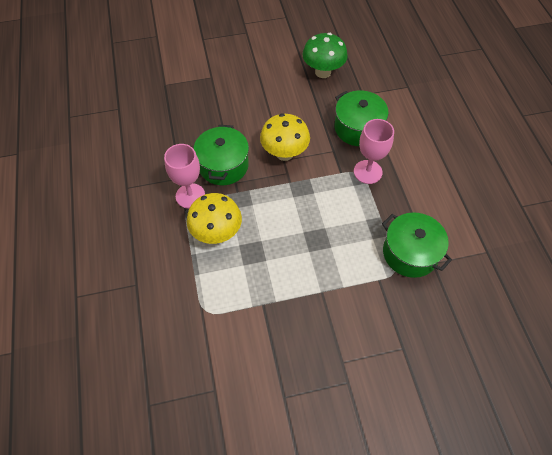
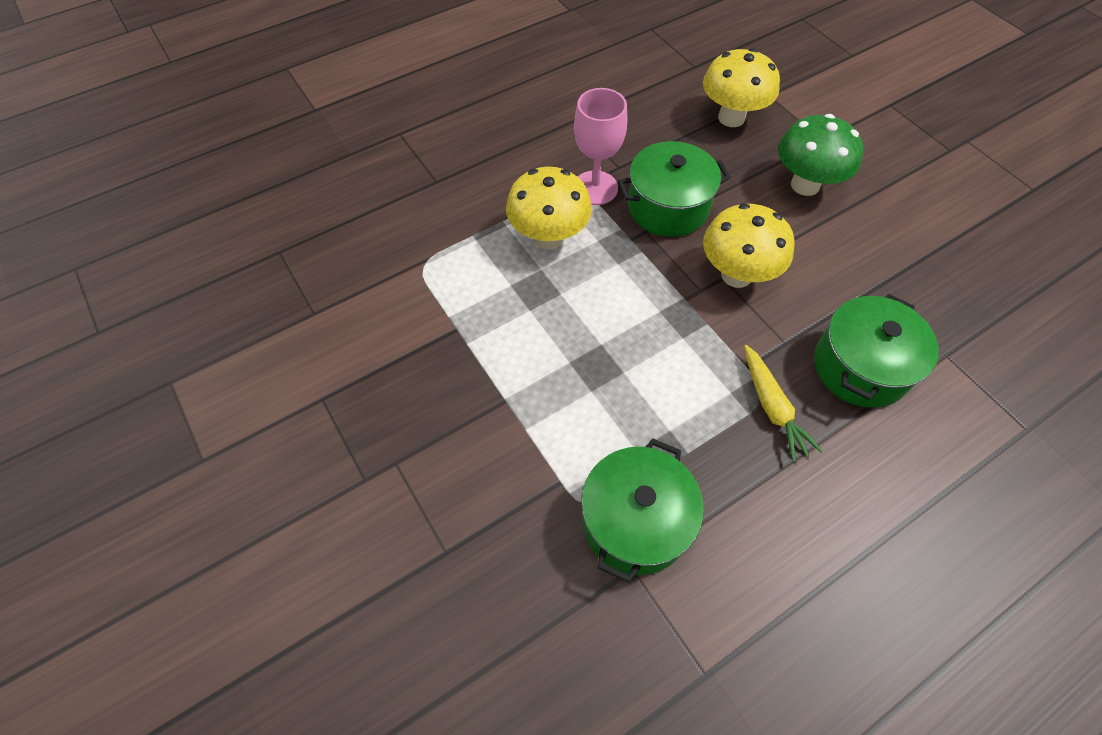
camera: 70 degrees right, 0 degrees up
green mushroom [302,33,348,78] -> green mushroom moved to [778,114,863,196]
pink goblet [354,119,394,184] -> yellow carrot [744,345,822,462]
none -> yellow mushroom [703,48,780,127]

